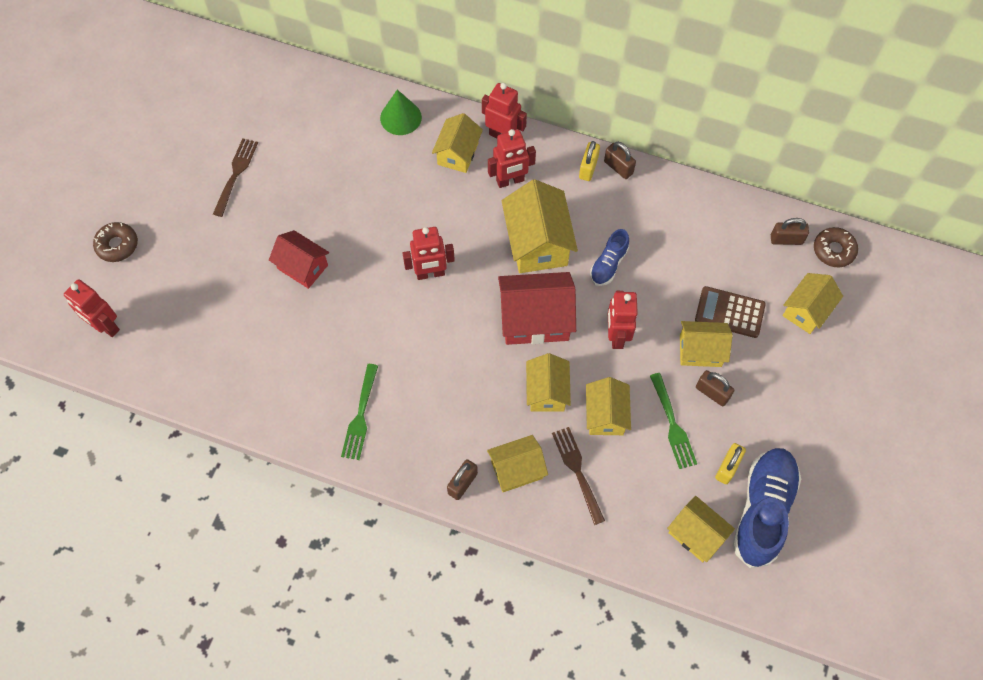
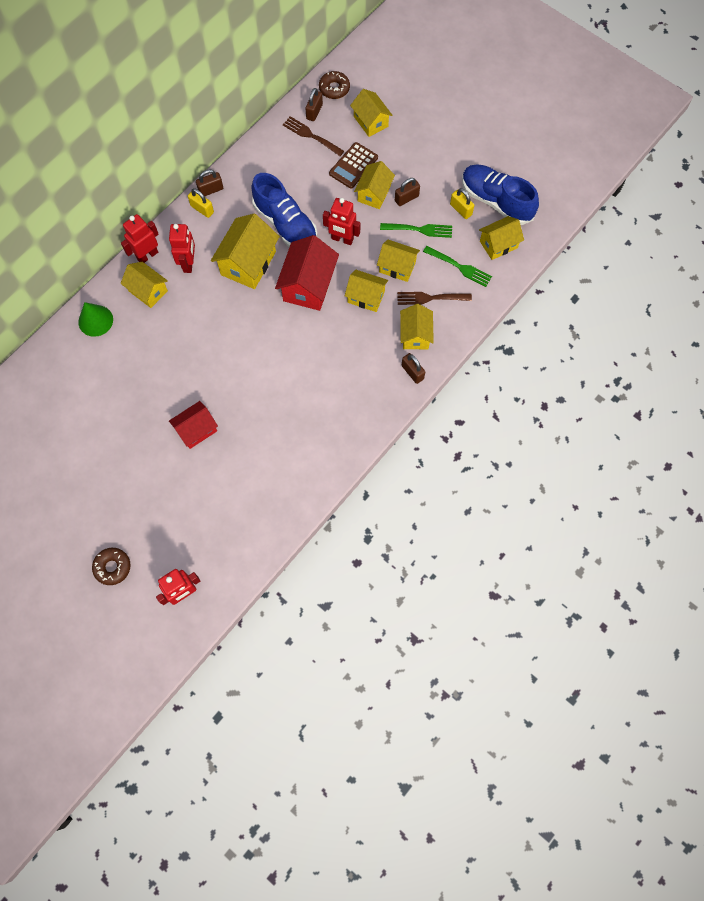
camera: 70 degrees left, 5 degrees up
brown fork [213,138,258,217] -> brown fork moved to [283,116,344,156]
green fork [341,364,378,460] -> green fork moved to [423,246,492,287]
red robot [402,227,455,280] -> none
yellow house [502,179,578,273] -> yellow house turned 75 degrees counterclockwise [211,214,280,289]
blue shoe [590,229,629,286] -> blue shoe [251,173,317,247], size x1.89

